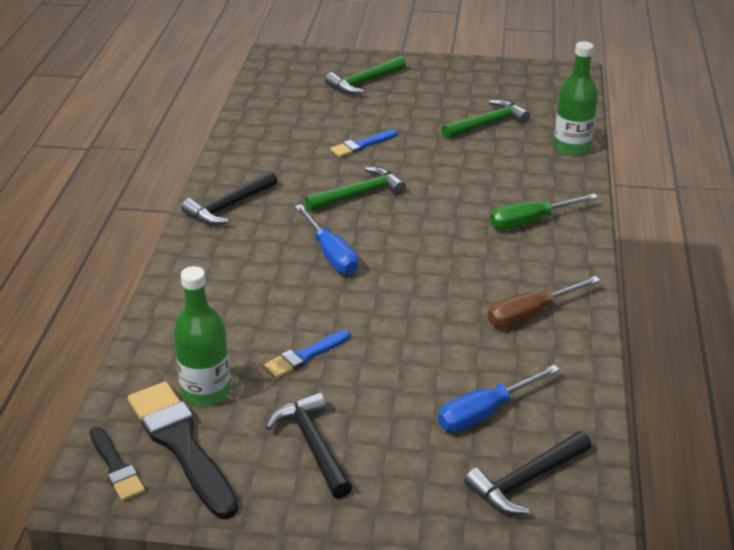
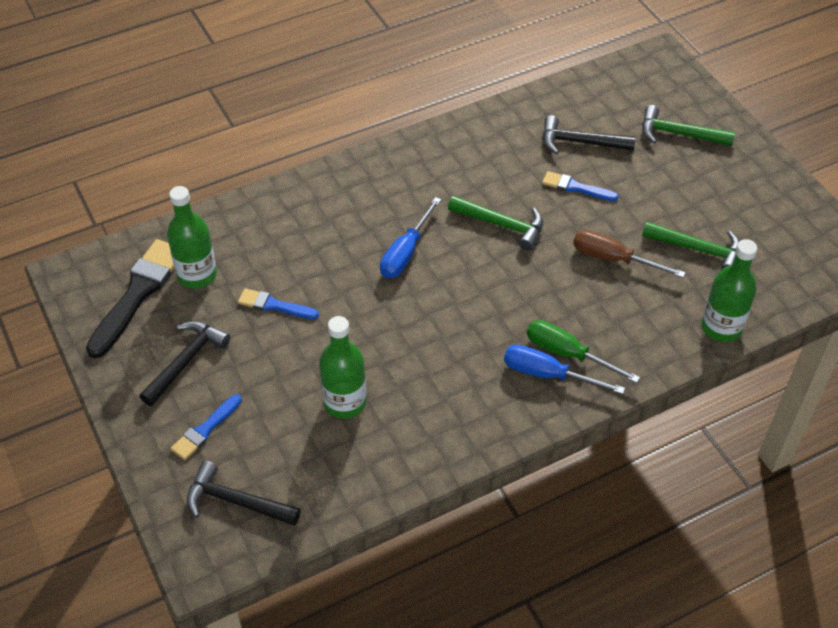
camera: 55 degrees right, 15 degrees up
black brush [90,427,145,501] -> none
black hammer [181,171,277,225] -> black hammer moved to [543,115,636,154]
blue screwdriver [438,365,560,432] -> blue screwdriver moved to [504,345,625,394]
brown screwdriver [488,276,600,328] -> brown screwdriver moved to [573,230,686,278]
none -> blue brush [171,394,242,460]
none -> green bottle [319,316,366,419]

